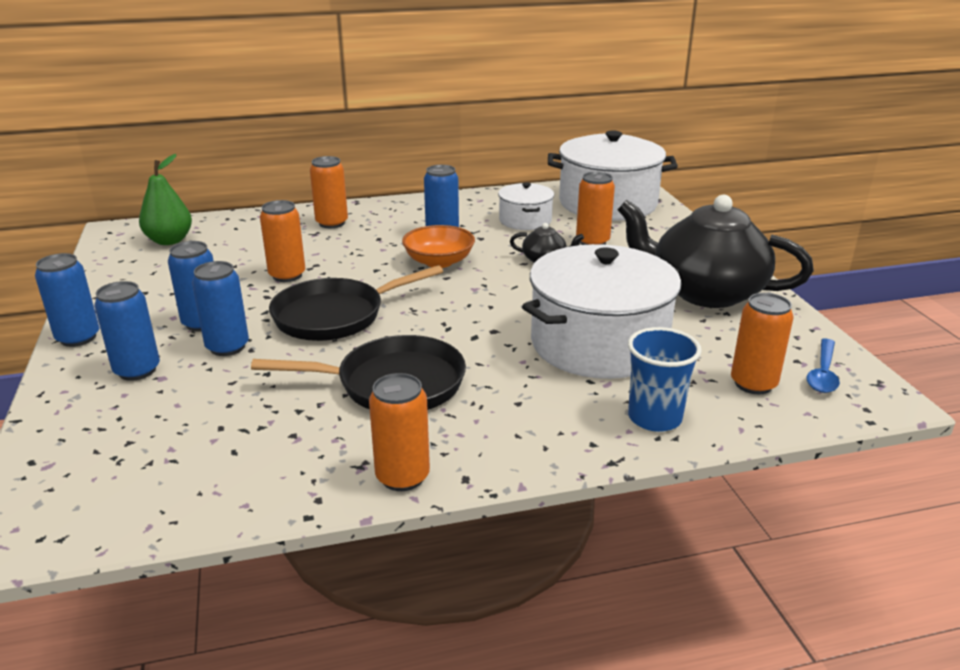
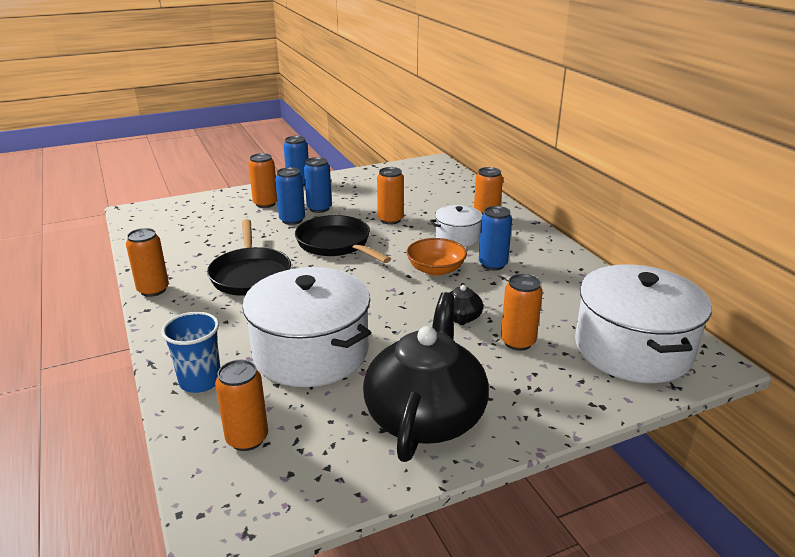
camera: 80 degrees right, 0 degrees up
blue can [94,281,160,381] -> orange can [248,153,277,208]
green pear [139,154,192,245] -> none
white pot [498,182,554,230] -> white pot moved to [430,205,483,247]
blue spoon [807,339,840,393] -> none

